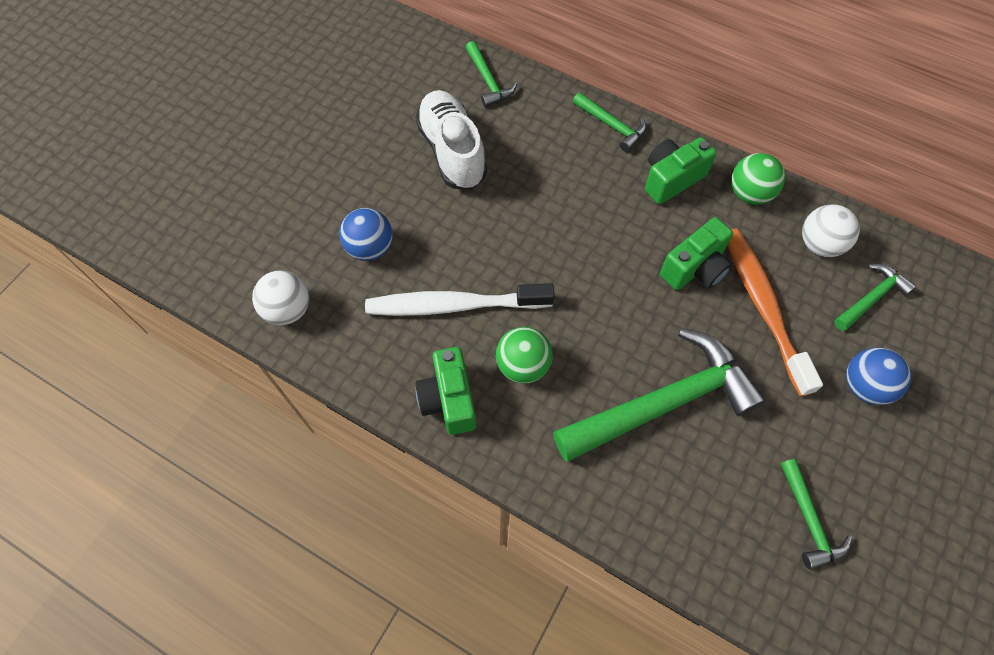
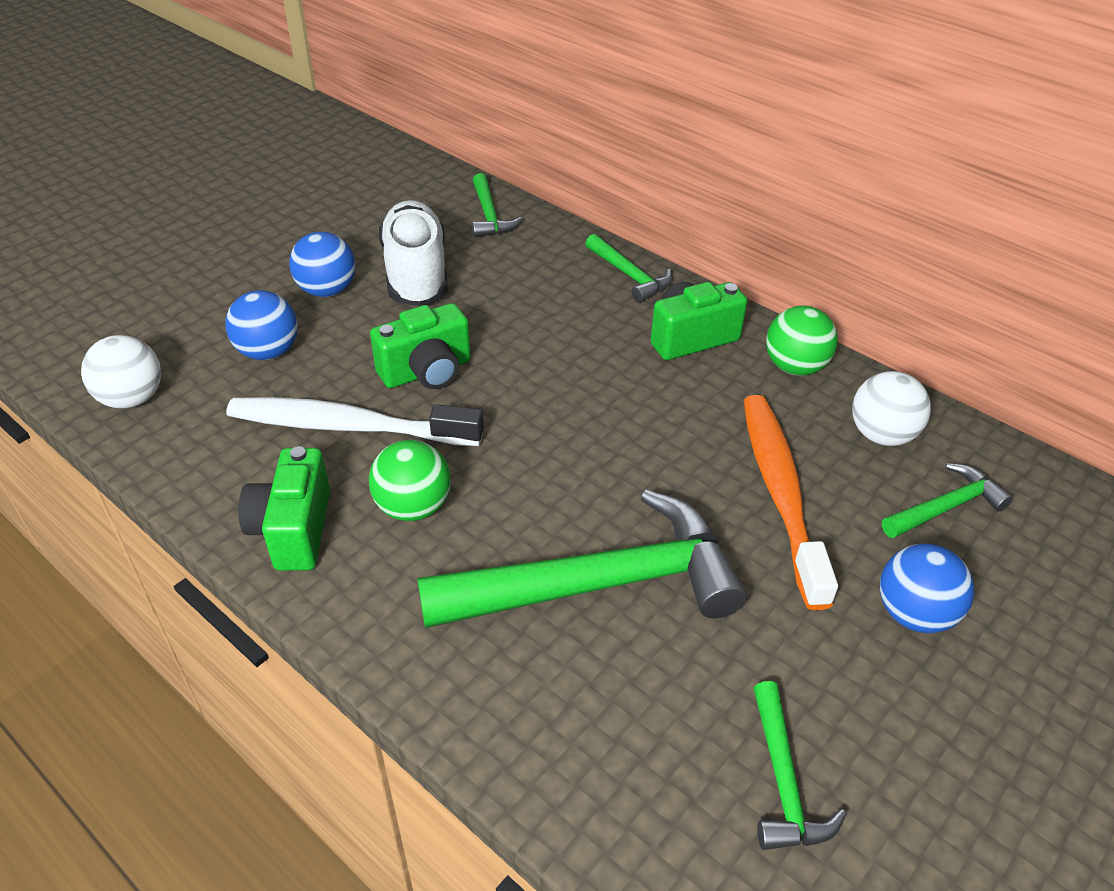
camera: 10 degrees right, 20 degrees down
green camera [660,217,733,290] -> green camera moved to [370,303,471,389]
none -> blue ball [289,232,355,297]

